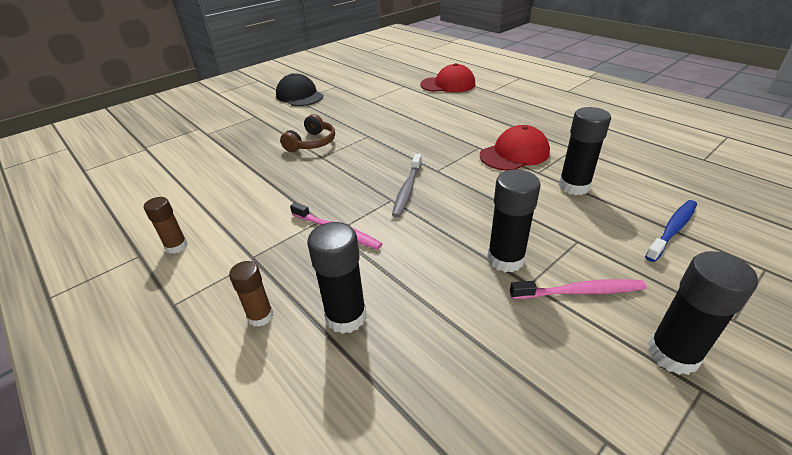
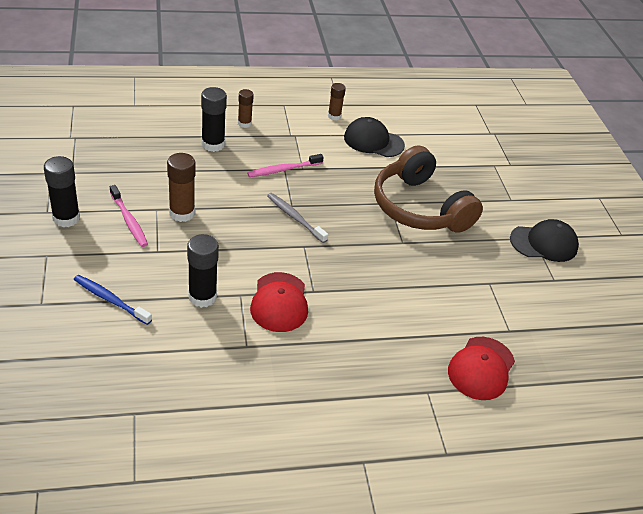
camera: 115 degrees right, 5 degrees up
brown headphones [280,114,335,152] -> brown headphones [374,145,483,233], size x2.02
black glue stick [487,169,540,272] -> brown glue stick [167,153,196,222]
pink toothbrush [510,279,647,299] -> pink toothbrush turned 60 degrees counterclockwise [110,185,148,247]
blue toothbrush [645,200,697,262] -> blue toothbrush turned 135 degrees clockwise [74,275,152,325]
none -> black cap [344,117,405,157]

